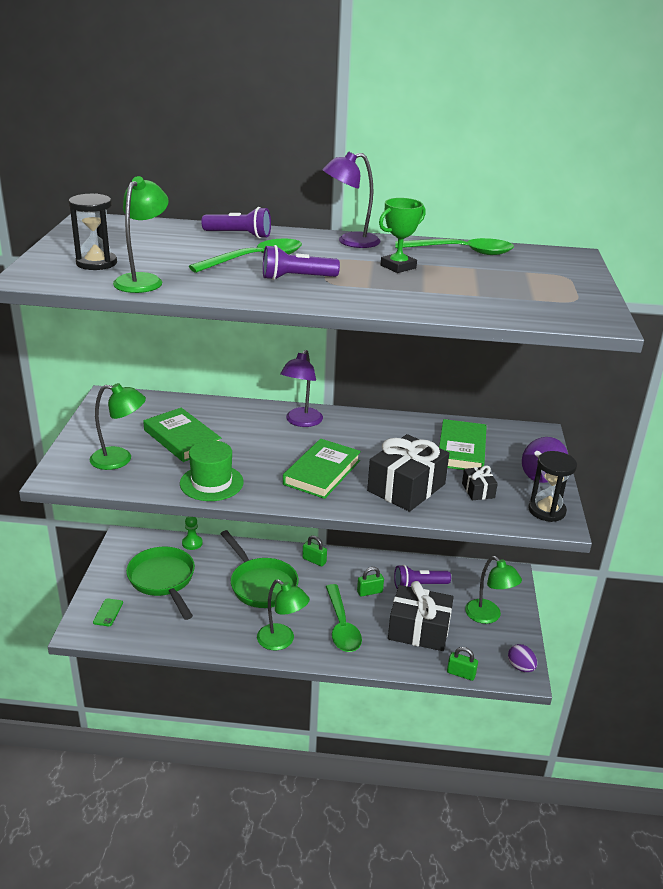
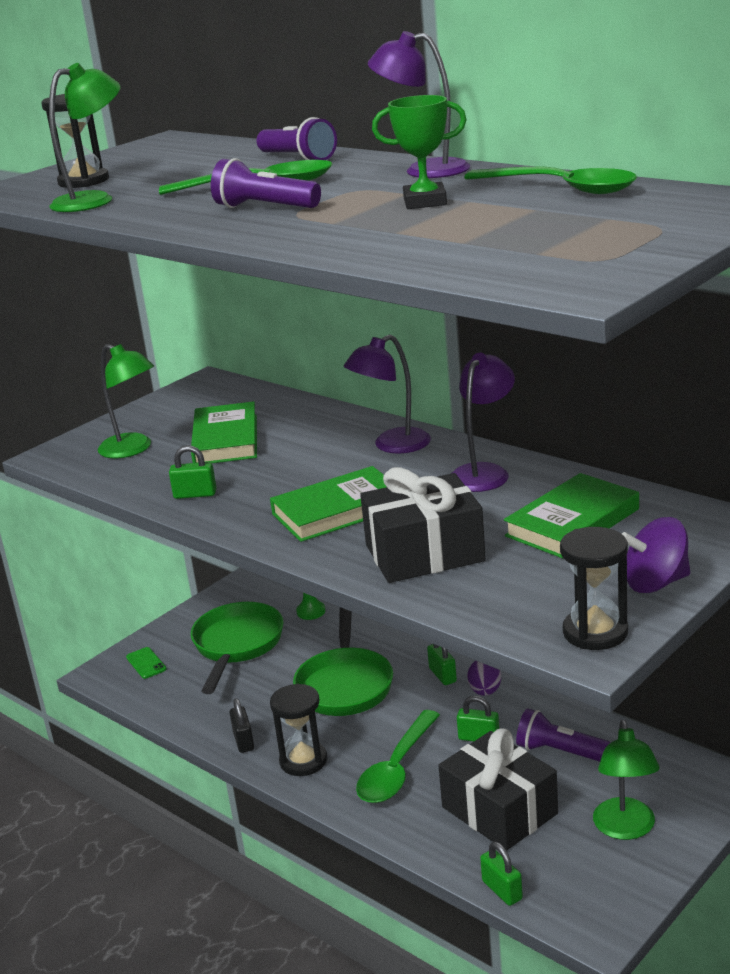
camera: 40 degrees right, 5 degrees down
green phone [93,598,123,626] -> green phone turned 75 degrees counterclockwise [126,647,166,679]
green hat [180,440,244,501] -> green padlock [169,445,216,499]
green lamp [257,579,310,650] -> black hourglass [270,684,327,776]
black gift [462,466,498,500] -> none
purple egg [508,644,537,672] -> purple egg moved to [467,661,501,696]
none -> black padlock [229,698,254,753]
none -> purple lamp [452,353,515,492]

